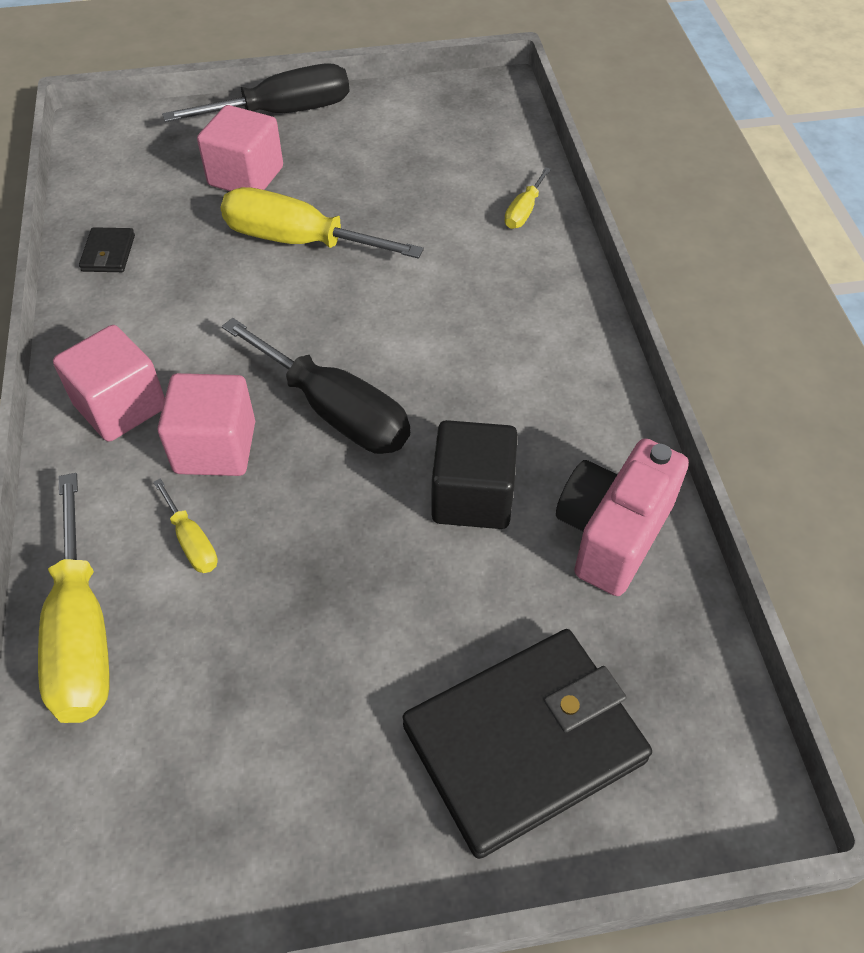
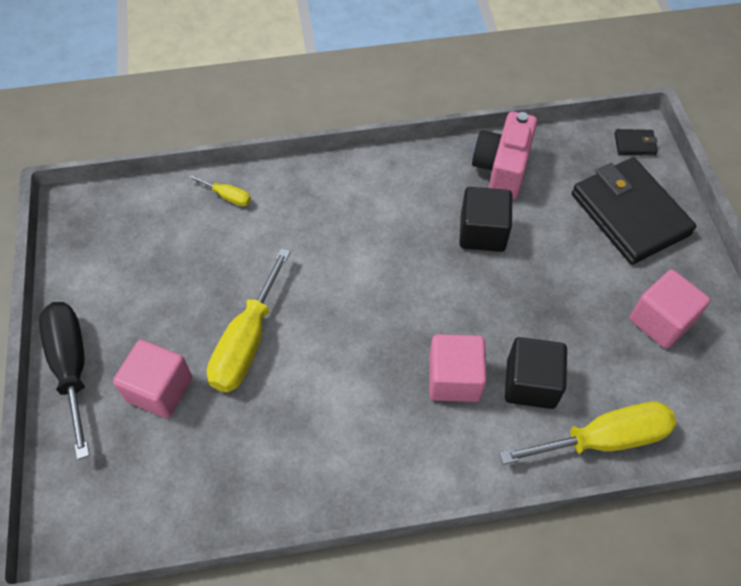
camera: 90 degrees left, 5 degrees up
pink cube [53,325,165,442] -> pink cube moved to [629,270,711,349]
black wallet [79,227,135,272] -> black wallet moved to [614,129,658,156]
yellow screwdriver [153,478,218,573] -> black cube [505,337,567,409]
black screwdriver [222,318,410,454] -> none
pink camera [556,438,689,596] -> pink camera turned 75 degrees clockwise [472,112,537,200]

